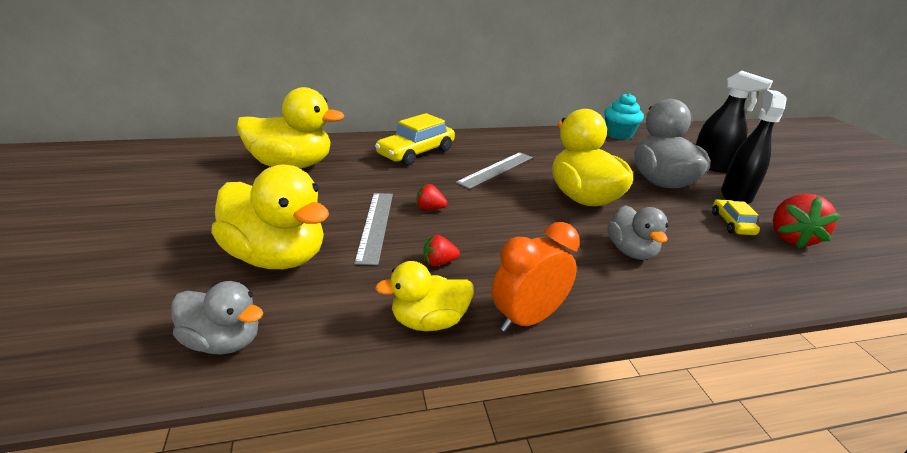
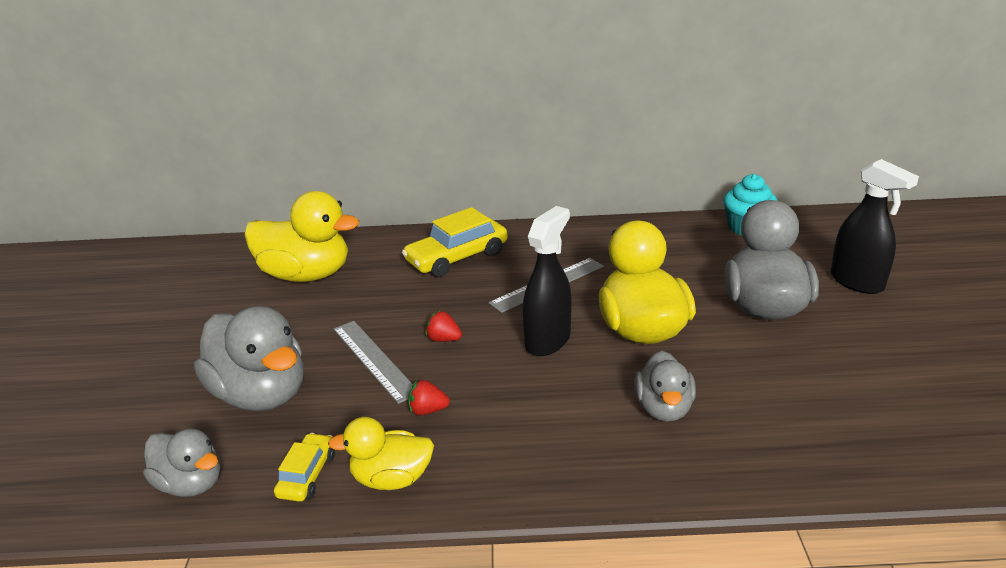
camera: 15 degrees right, 0 degrees up
yellow duck [211,165,329,269] -> grey duck [194,306,304,411]
grey ruler [354,193,393,265] -> grey ruler turned 45 degrees counterclockwise [334,321,413,404]
orange clock [492,222,580,332] -> none
yellow car [712,199,760,235] -> yellow car moved to [274,433,335,502]
black spray bottle [721,89,787,204] -> black spray bottle moved to [523,206,572,356]
red strawberry [773,194,841,249] -> none

